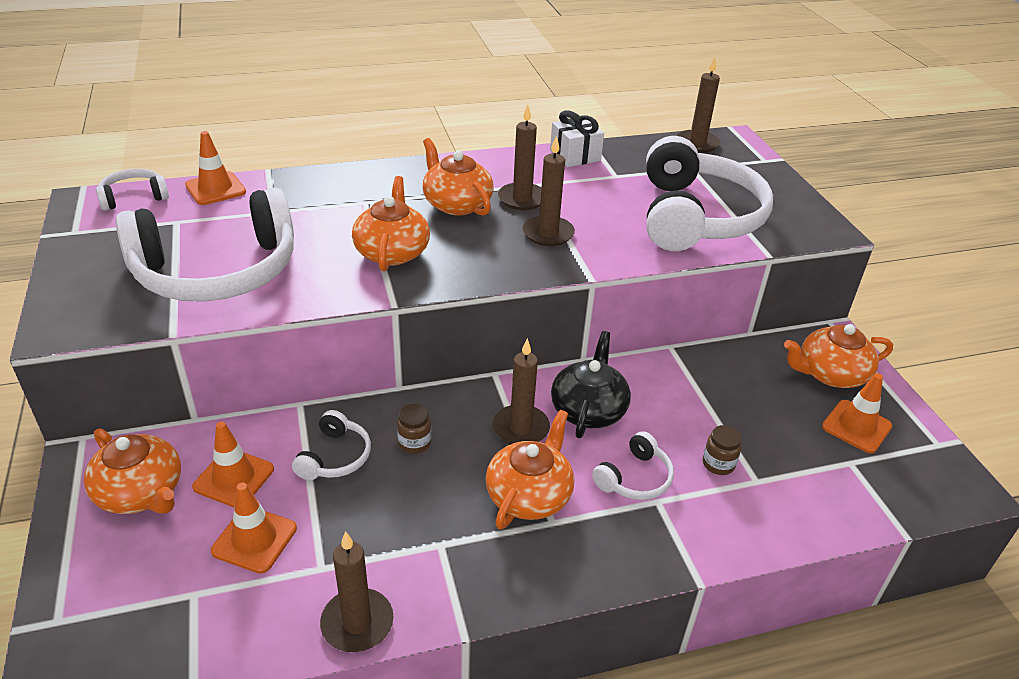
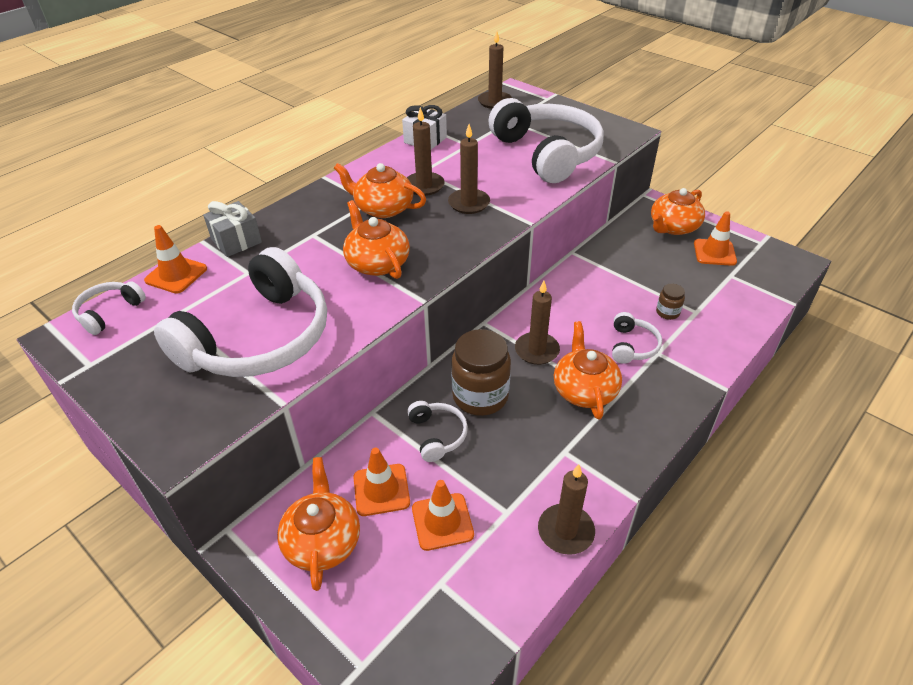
camera: 30 degrees left, 5 degrees up
orange teapot [84,428,181,514] -> orange teapot turned 105 degrees counterclockwise [277,457,360,591]
brown jar [397,404,431,454] -> brown jar [451,329,511,416], size x2.11
black teapot [551,331,631,438] -> none
none -> grey gift [203,201,262,257]

